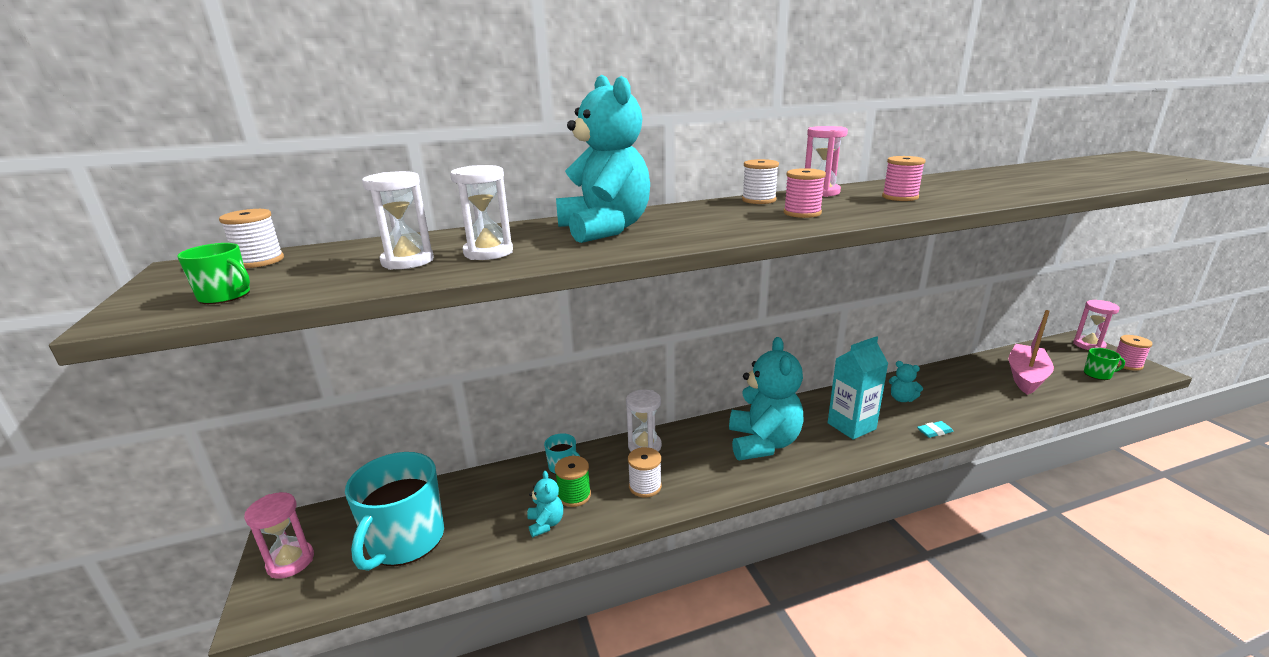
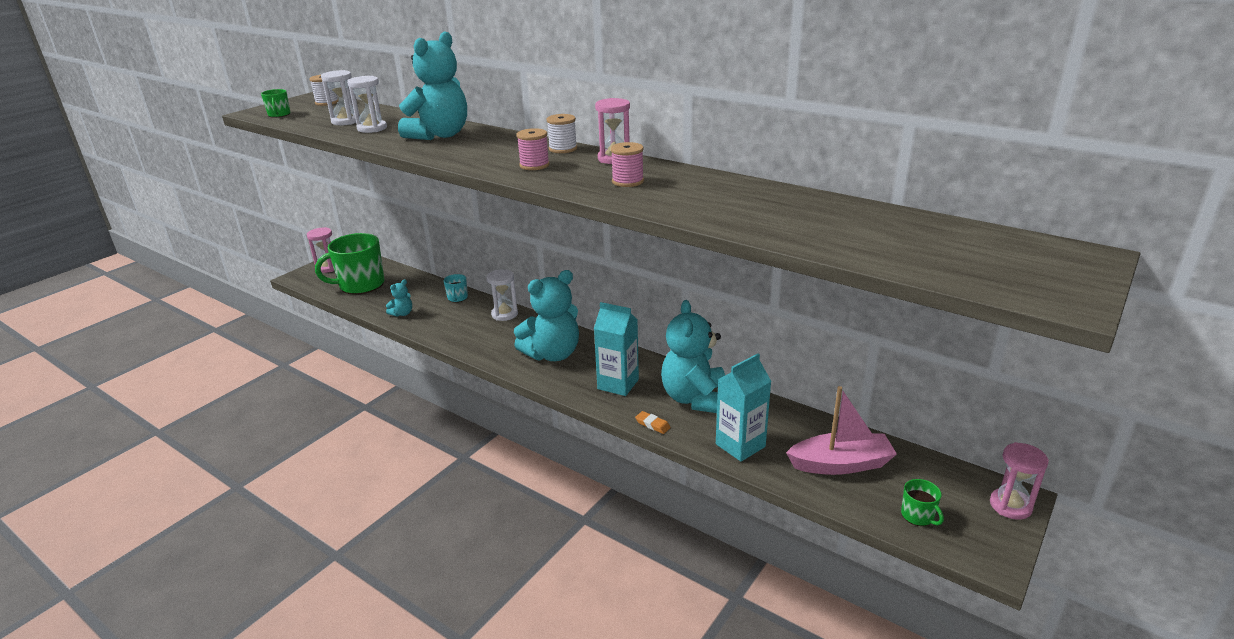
camera: 55 degrees right, 5 degrees up
turquoise mug [345,452,444,571] -> green mug [315,233,384,294]
green spool [555,456,591,507] -> none
white spool [628,447,662,497] -> none
turquoise teddy bear [889,361,923,402] -> turquoise teddy bear [661,300,725,413], size x2.27
turquoise eraser [917,421,953,438] -> orange eraser [635,411,671,434]
pink spool [1116,335,1153,371] -> none
none -> turquoise carton [716,353,772,462]

